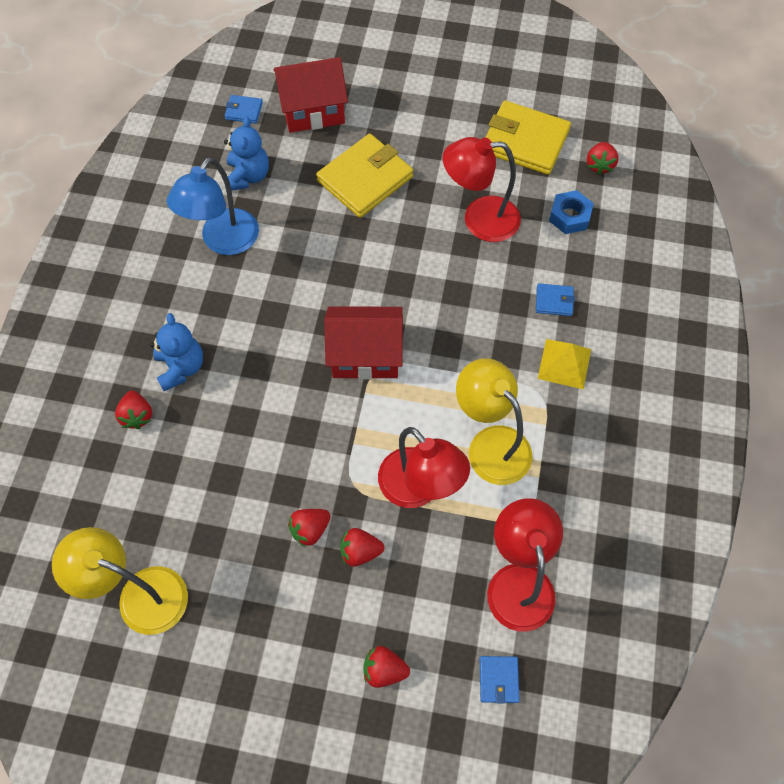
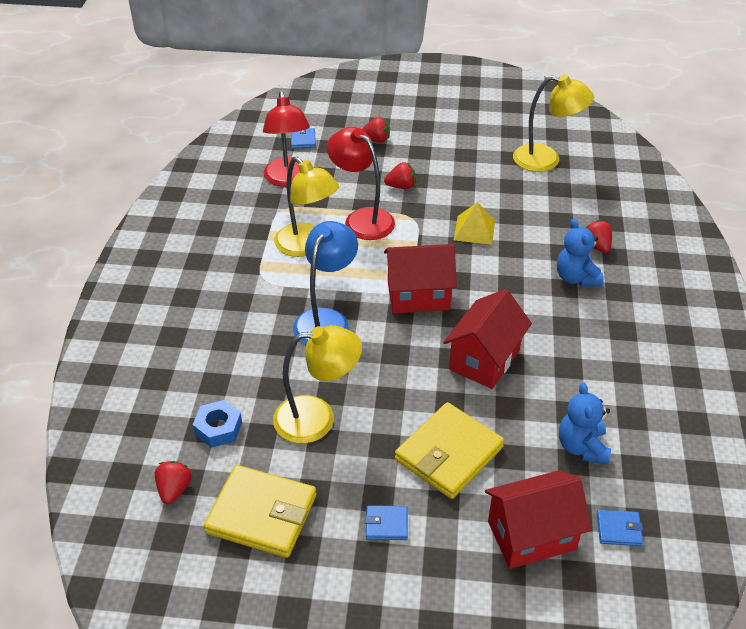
camera: 175 degrees right, 20 degrees down
blue lamp [167,157,259,255] -> blue lamp moved to [293,221,358,345]
red strawberry [288,509,331,548] -> none
red lamp [443,137,521,242] -> yellow lamp [273,325,362,443]
blue wallet [536,283,575,316] -> blue wallet moved to [365,505,408,540]
yellow pyramid [538,339,591,390] -> yellow pyramid moved to [454,202,495,245]
none -> red house [443,289,532,389]

